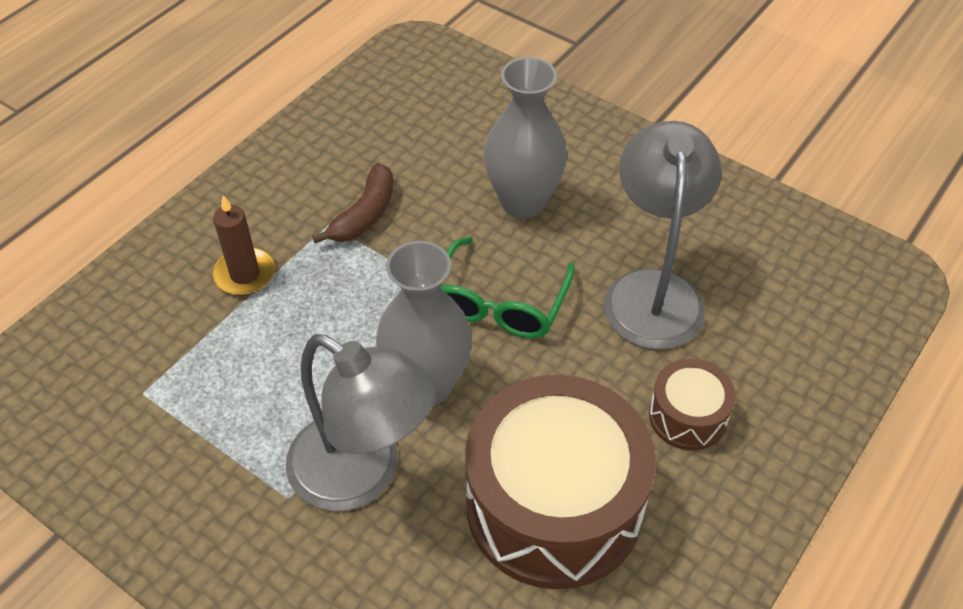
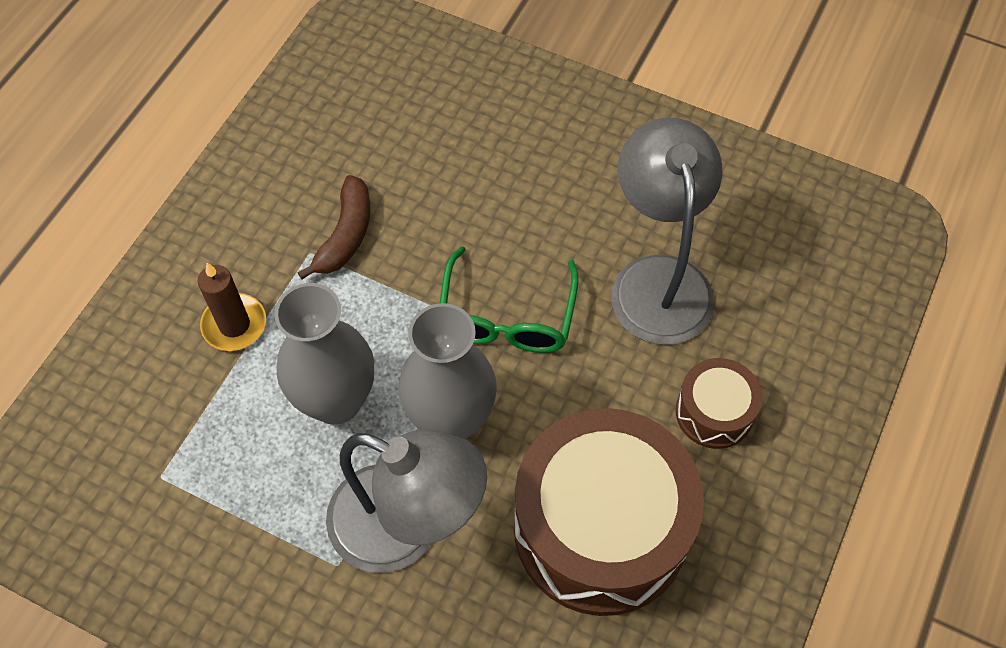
camera: 10 degrees left, 10 degrees up
grey vase [484,57,567,219] -> grey vase moved to [274,283,374,425]

